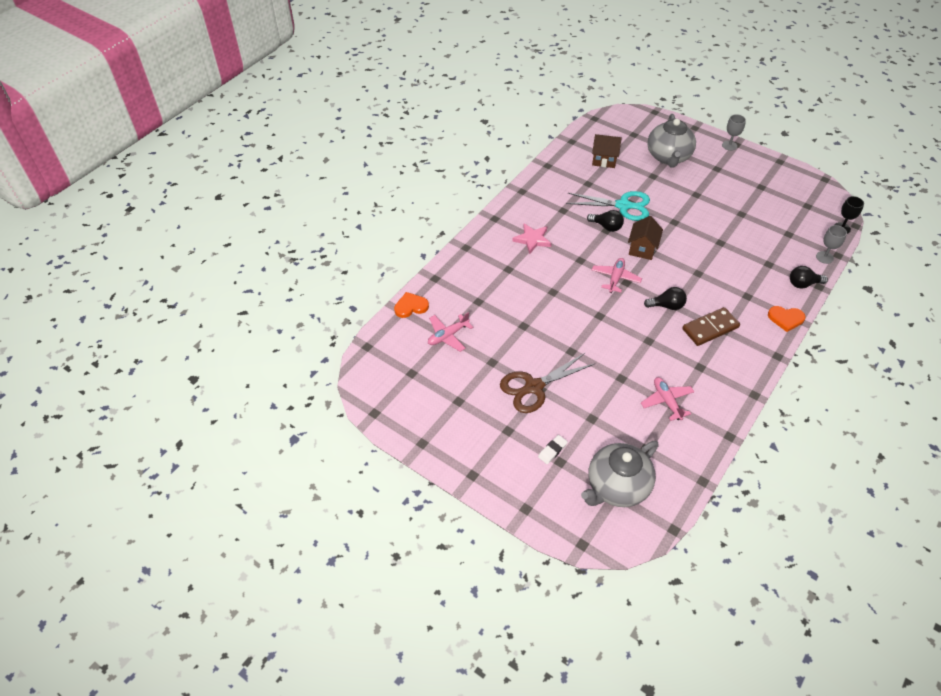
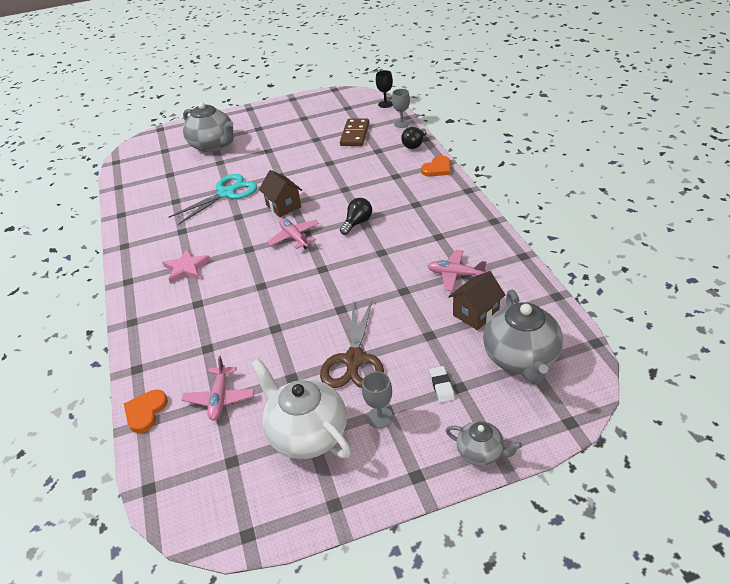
camera: 50 degrees left, 10 degrees down
black light bulb [587,210,624,232] -> none
brown house [592,134,622,168] -> brown house moved to [448,271,505,330]
brown domino [682,307,740,346] -> brown domino moved to [340,119,369,146]
grey goblet [722,114,746,151] -> grey goblet moved to [362,371,393,429]
none -> white teapot [251,359,351,459]
none -> grey teapot [446,421,522,465]

